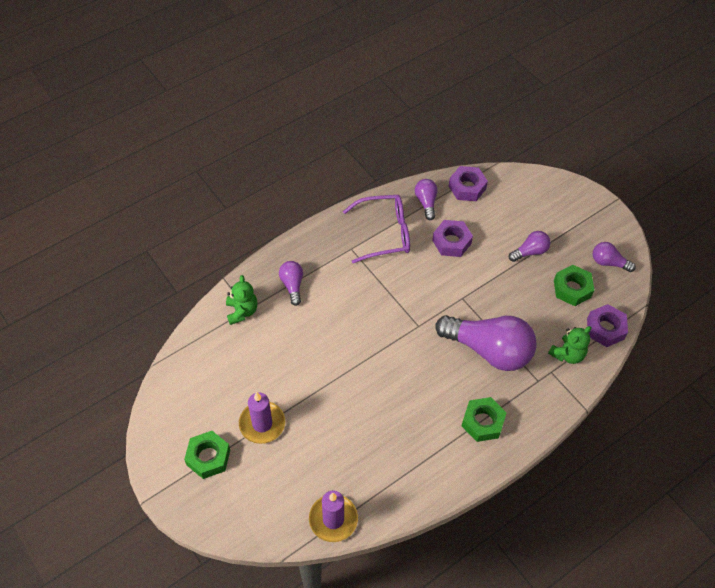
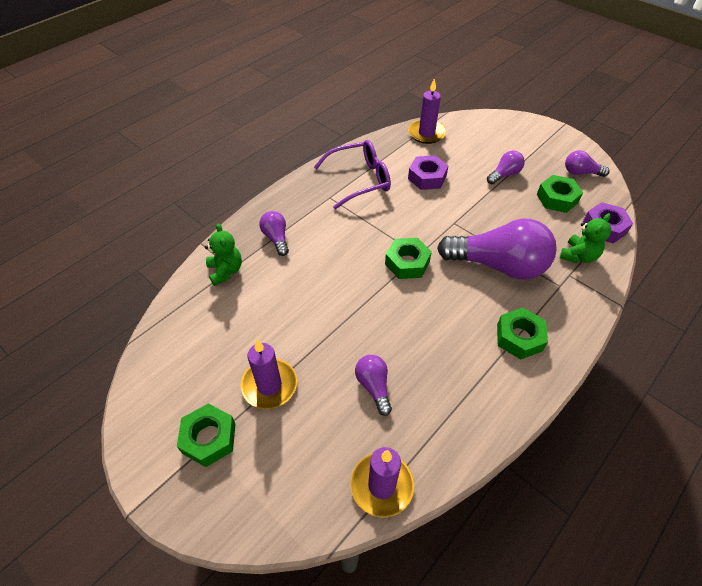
camera: 10 degrees left, 5 degrees down
purple light bulb [415,179,438,220] -> purple light bulb moved to [355,355,392,416]
purple nut [449,166,488,201] -> purple candle [408,78,446,144]
none -> green nut [385,238,432,279]

